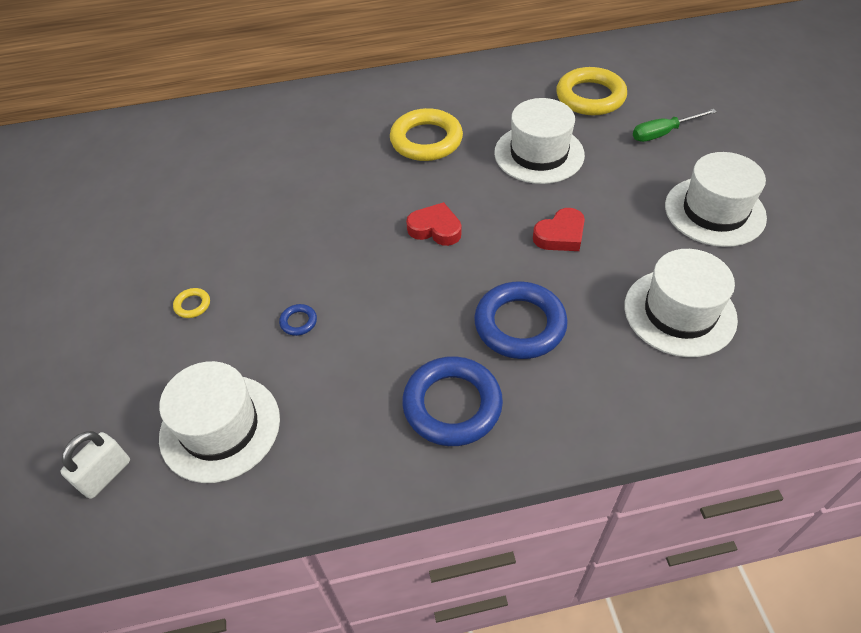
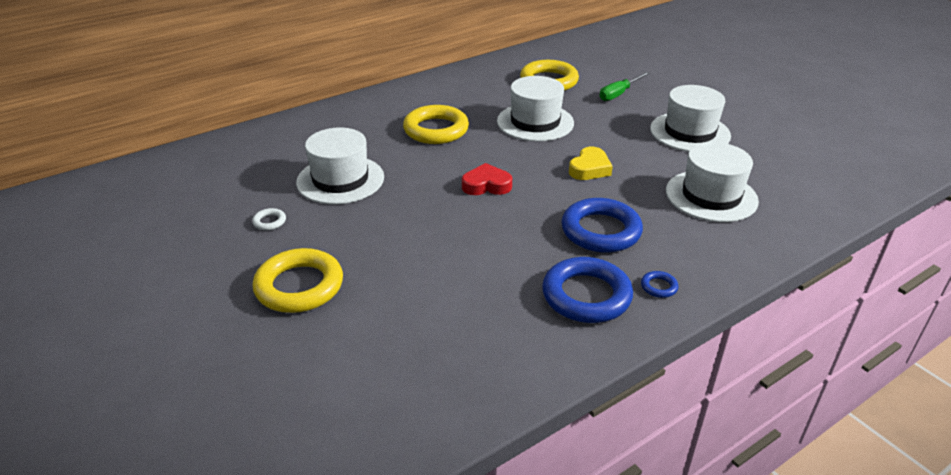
camera: 25 degrees left, 15 degrees down
white padlock [60,431,130,499] -> none
white hat [159,361,280,483] -> white hat moved to [296,128,384,204]
yellow ring [173,288,210,318] -> yellow ring [253,248,343,313], size x2.40
blue ring [279,304,317,336] -> blue ring moved to [641,271,679,298]
red heart [533,208,585,251] -> yellow heart [569,147,613,180]
none -> white ring [252,208,286,230]

